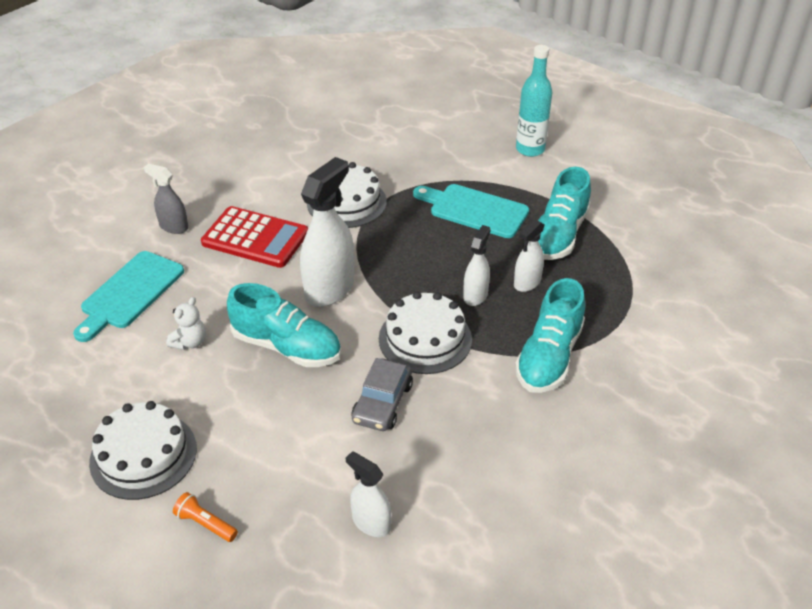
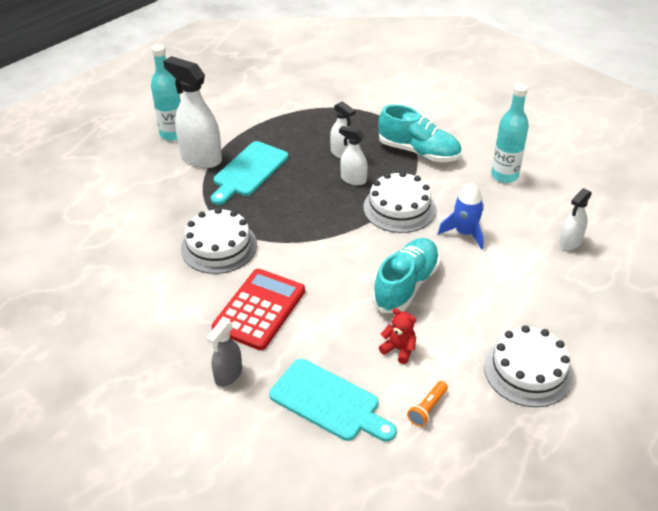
camera: 85 degrees left, 0 degrees up
white teddy bear [166,297,206,350] -> red teddy bear [379,308,416,364]
orange flashlight [173,492,238,542] -> orange flashlight moved to [407,381,448,427]
white spray bottle [300,157,354,307] -> white spray bottle moved to [163,56,222,168]
grey car [352,358,413,431] -> blue rocket [438,182,484,250]
turquoise shoe [538,167,591,260] -> none
none -> turquoise bottle [491,83,529,183]

